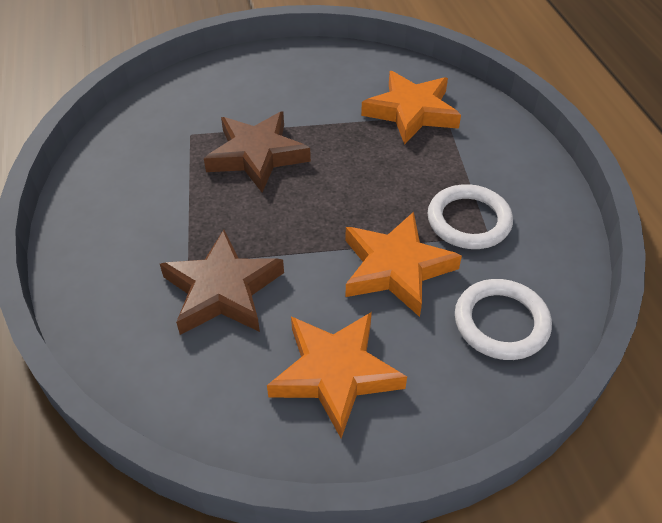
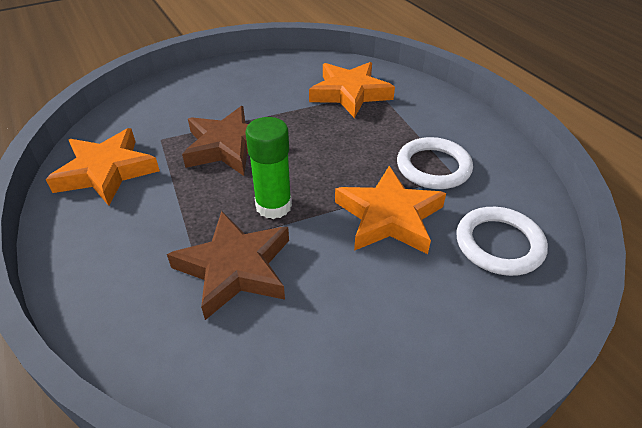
camera: 15 degrees left, 5 degrees down
orange star [267,312,407,438] -> orange star moved to [46,128,160,206]
none -> green glue stick [246,117,292,219]

